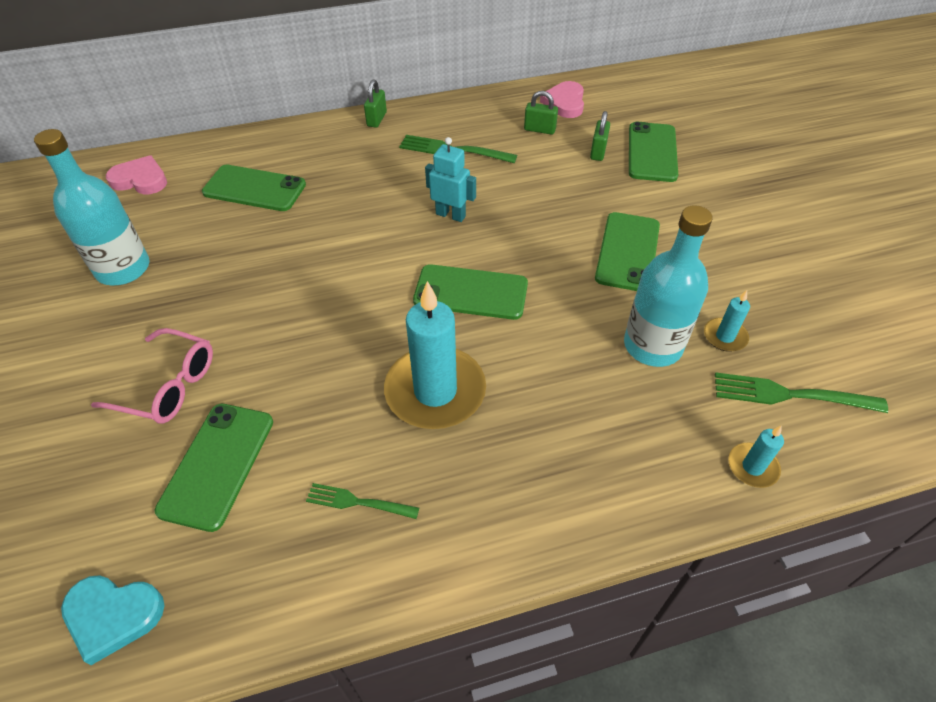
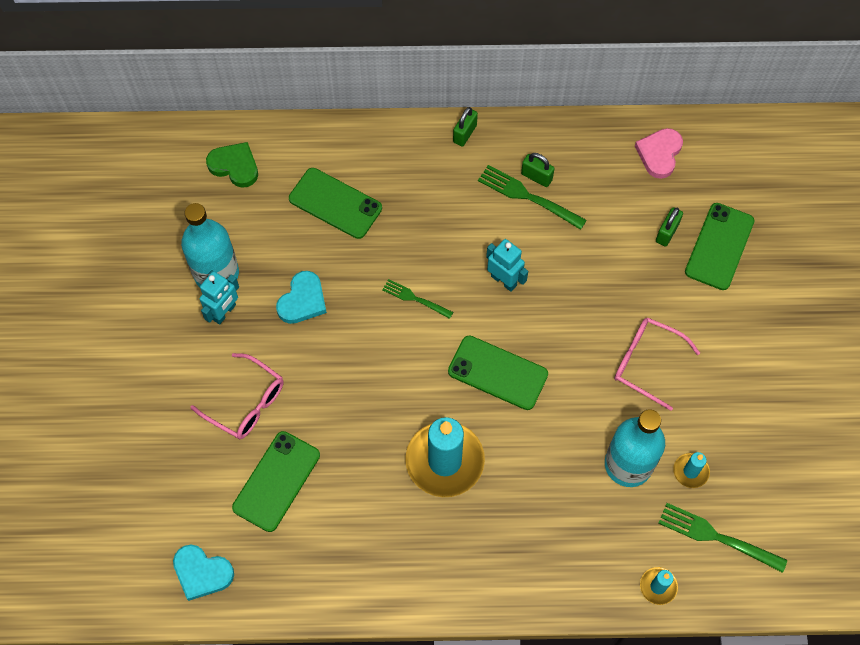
camera: 15 degrees right, 15 degrees up
pink heart [106,155,167,194] -> green heart [206,142,258,188]
green fork [306,483,419,519] -> green fork moved to [382,279,453,319]
green padlock [524,91,558,135] -> green padlock moved to [521,153,555,187]
green phone [595,212,660,291] -> pink glasses [614,317,700,411]
none -> turquoise robot [199,271,239,325]
none -> turquoise heart [276,271,327,324]

